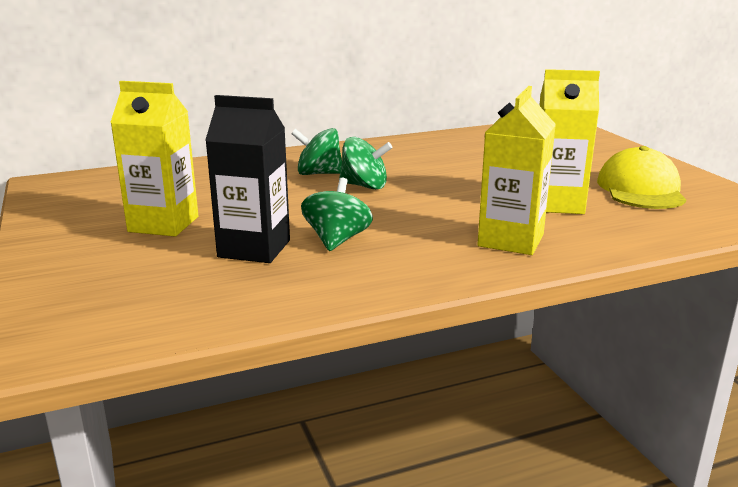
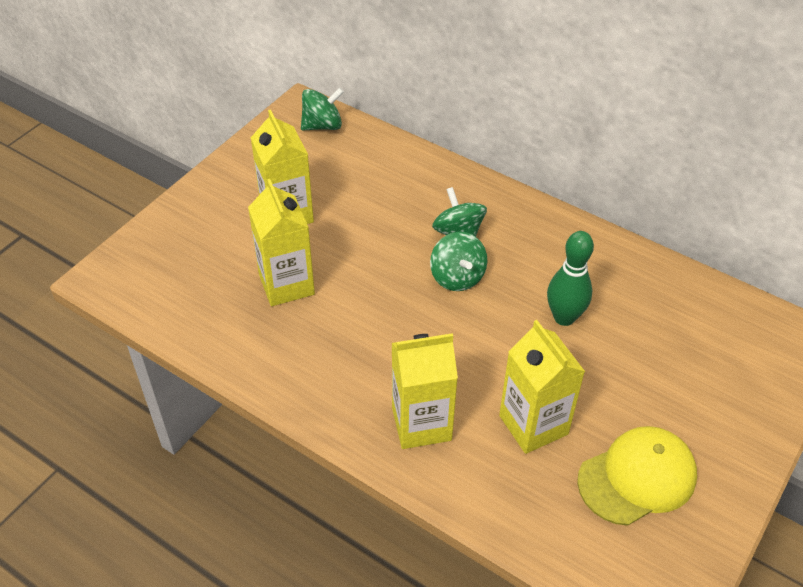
camera: 55 degrees right, 25 degrees up
black carton [205,95,290,263] -> yellow carton [248,179,315,306]
green spinning top [301,178,373,251] -> green spinning top moved to [301,88,344,131]
none -> green bowling pin [547,231,594,326]

